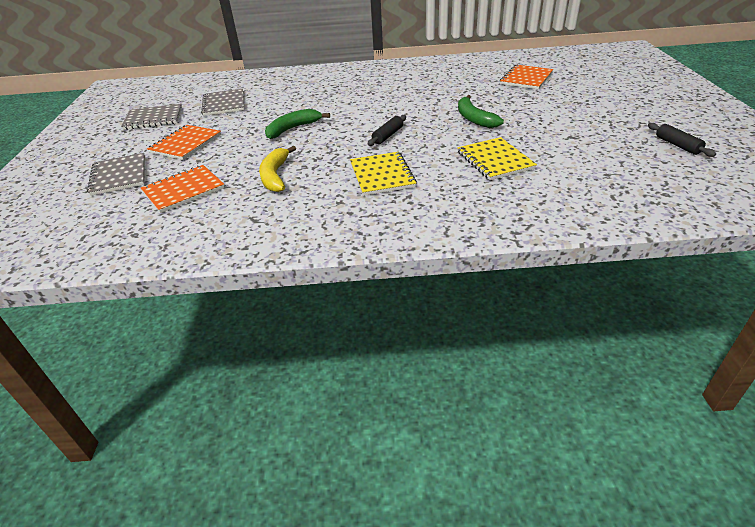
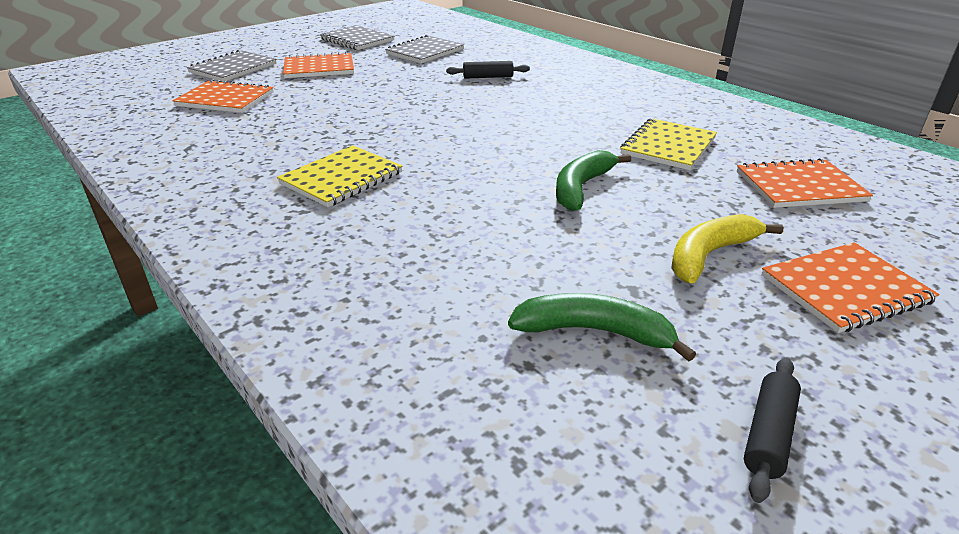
camera: 50 degrees right, 5 degrees down
yellow banana [259,146,296,192] -> yellow banana moved to [671,214,783,283]
green banana [265,109,330,139] -> green banana moved to [508,293,696,361]
black rolling pin [368,115,406,146] -> black rolling pin moved to [446,61,530,79]
yellow notebook [458,137,537,180] -> yellow notebook moved to [620,118,717,170]
none -> orange notebook [762,242,940,333]

